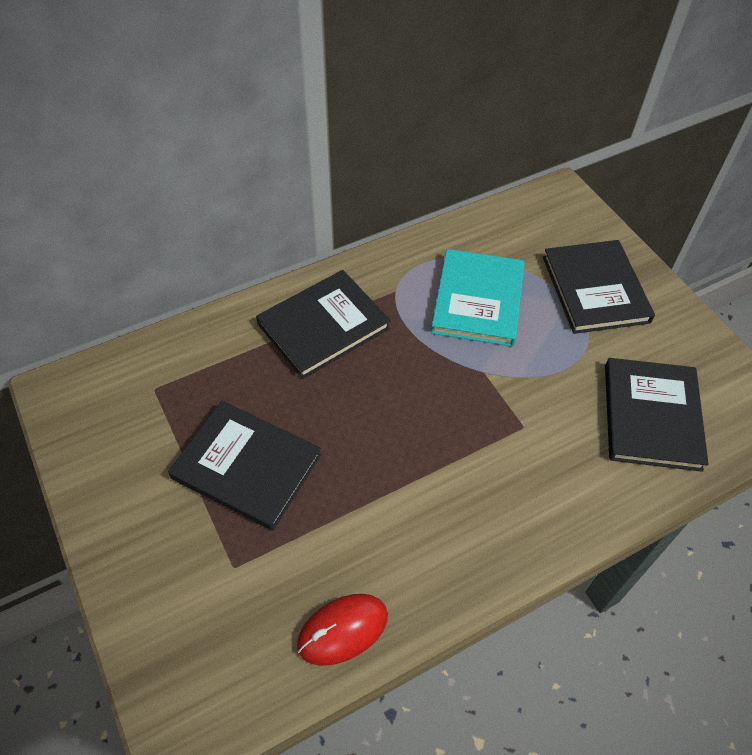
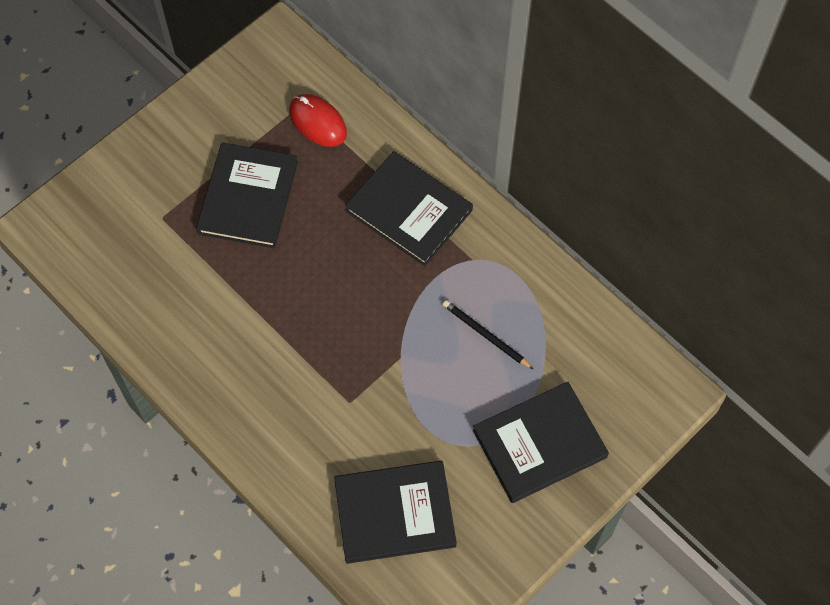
camera: 75 degrees right, 10 degrees up
red mouse [297,594,388,666] -> red mouse moved to [289,94,347,147]
turquoise book [431,249,525,347] -> black pencil [443,300,534,370]

